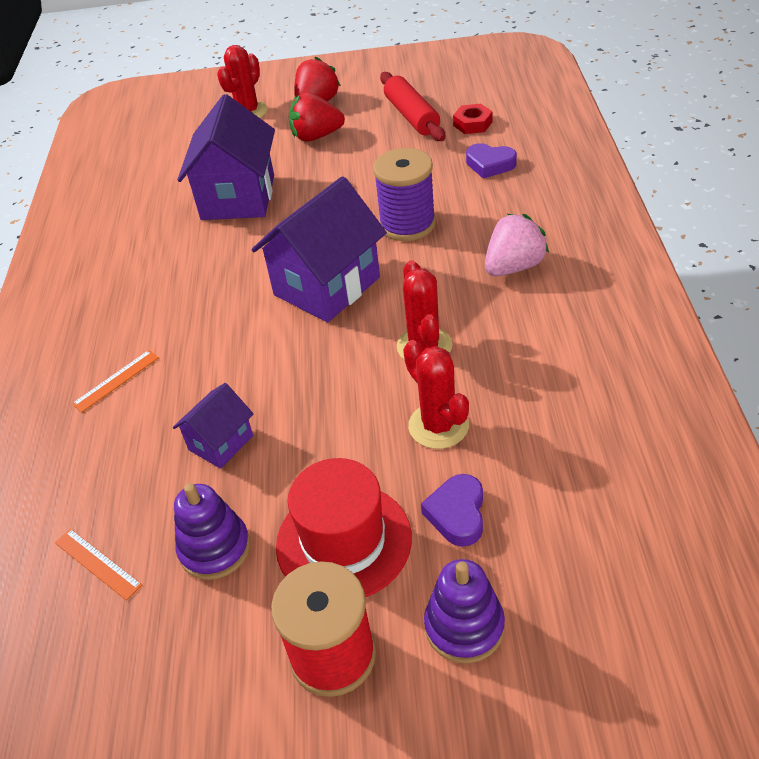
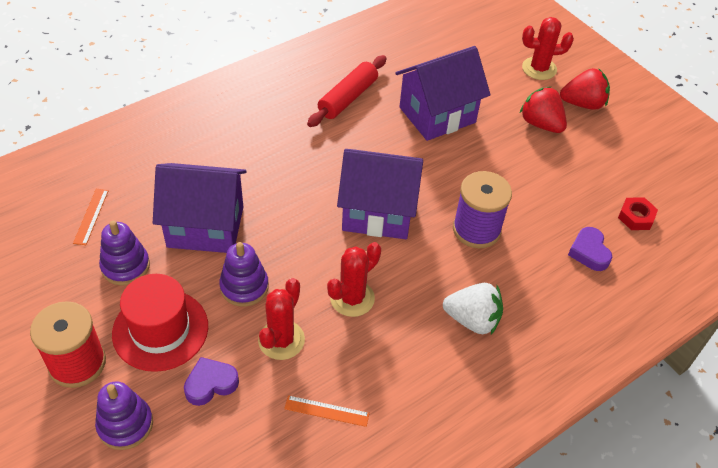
camera: 50 degrees right, 5 degrees up
orange ruler [72,350,159,413] -> orange ruler moved to [284,395,370,427]
purple house [173,383,253,469] -> purple house [153,163,247,253], size x1.92
red rolling pin [380,72,445,141] -> red rolling pin moved to [307,55,387,127]
pink strawberry [485,214,549,276] -> white strawberry [443,283,503,334]
none -> purple stacking toy [219,242,269,307]

